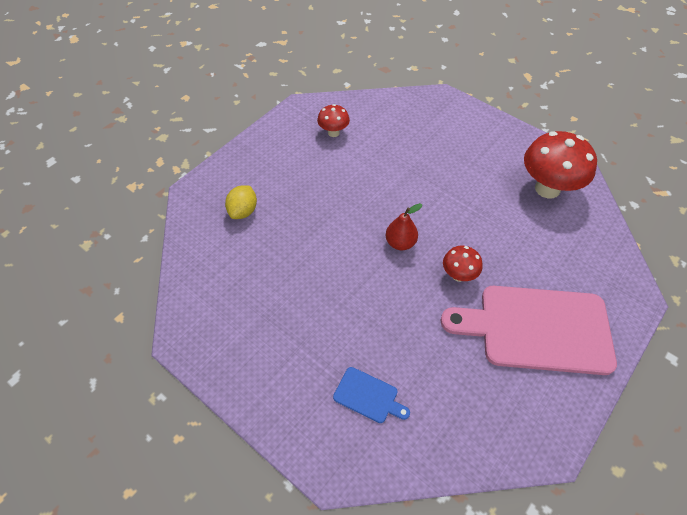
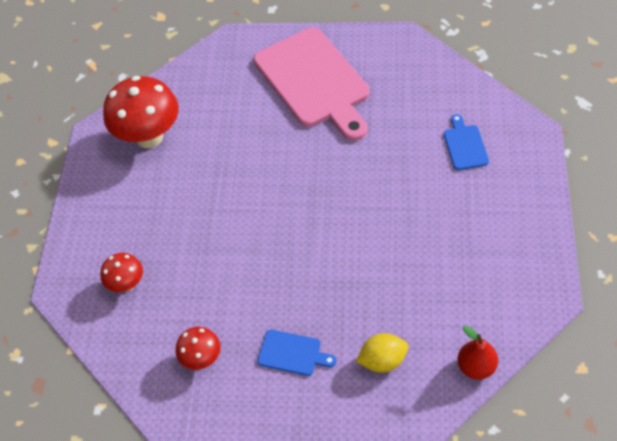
camera: 120 degrees left, 0 degrees up
red pear [386,203,422,250] -> red pear moved to [458,326,498,380]
red mushroom [443,246,483,282] -> red mushroom moved to [100,253,143,292]
none -> blue cutting board [257,330,337,376]

